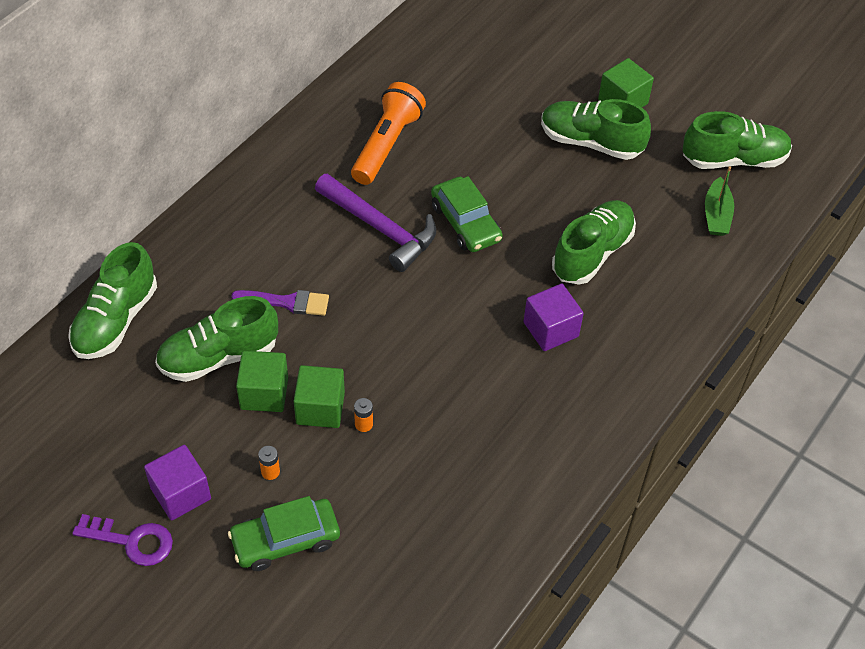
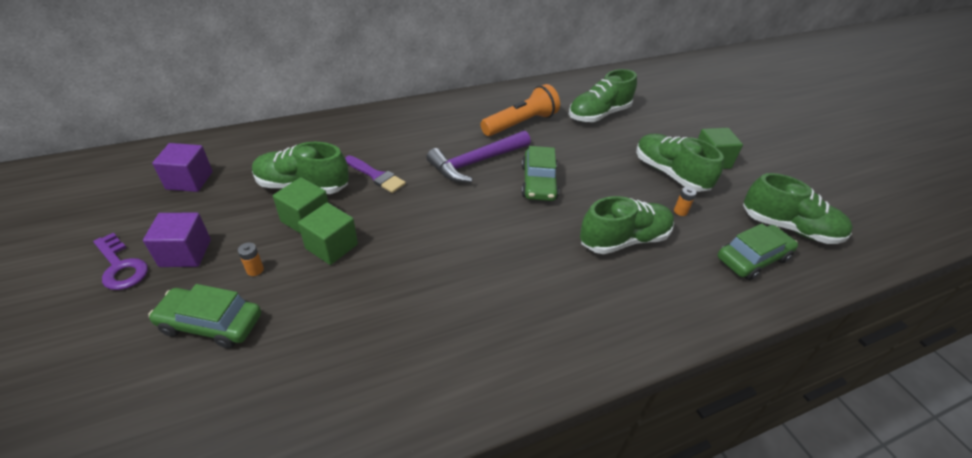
camera: 30 degrees right, 10 degrees down
green shoe [68,242,157,359] -> green shoe moved to [569,69,637,122]
purple hammer [315,174,436,272] -> purple hammer turned 75 degrees clockwise [426,131,531,182]
orange battery [354,398,373,432] -> orange battery moved to [674,187,697,216]
purple cube [524,284,584,351] -> purple cube moved to [152,143,213,192]
green boat [705,166,734,236] -> green car [718,224,798,280]

